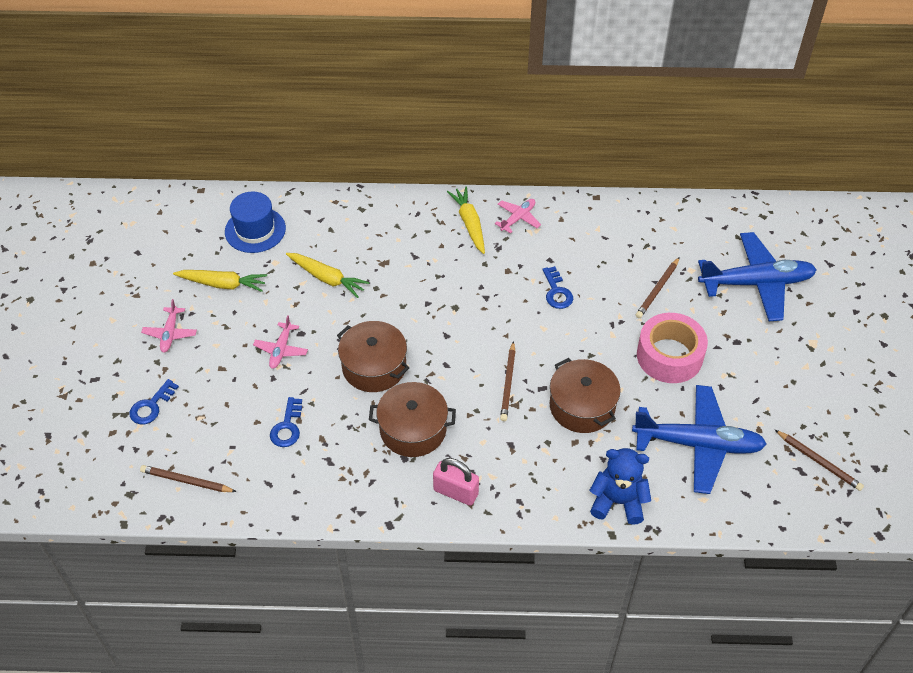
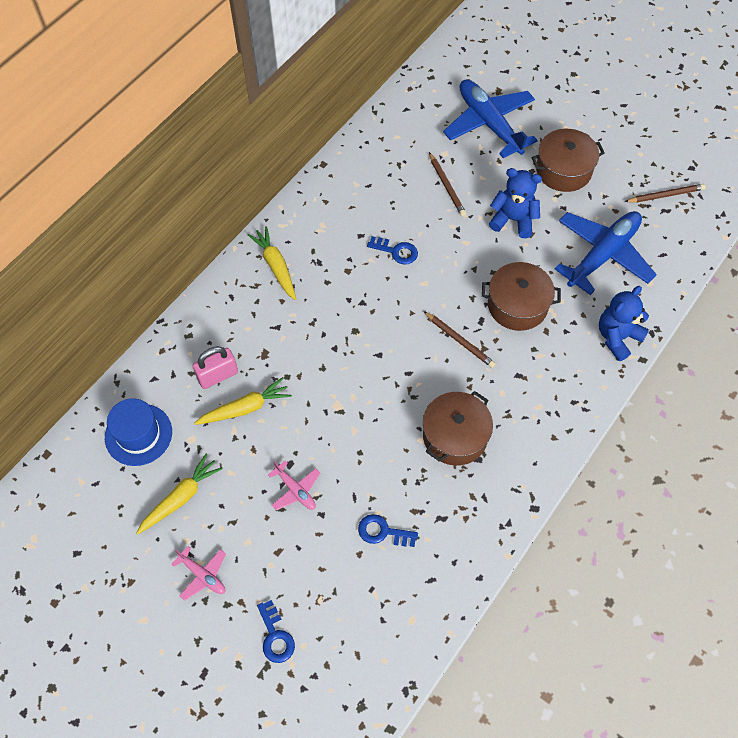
camera: 55 degrees left, 10 degrees up
brown pencil [140,465,237,492] -> none
blue key [270,397,302,447] -> blue key turned 150 degrees clockwise [358,514,418,547]
brown pot [337,321,409,392] -> brown pot moved to [532,129,605,192]
pink padlock [433,458,479,506] -> pink padlock moved to [193,346,238,389]
yellow carrot [447,187,485,254] -> yellow carrot turned 45 degrees clockwise [247,226,296,300]
pink plane [495,199,541,234] -> none
pink tape [637,313,708,383] -> blue teddy bear [489,168,542,238]
blue plane [698,232,817,321] -> blue plane turned 60 degrees counterclockwise [443,79,538,158]

